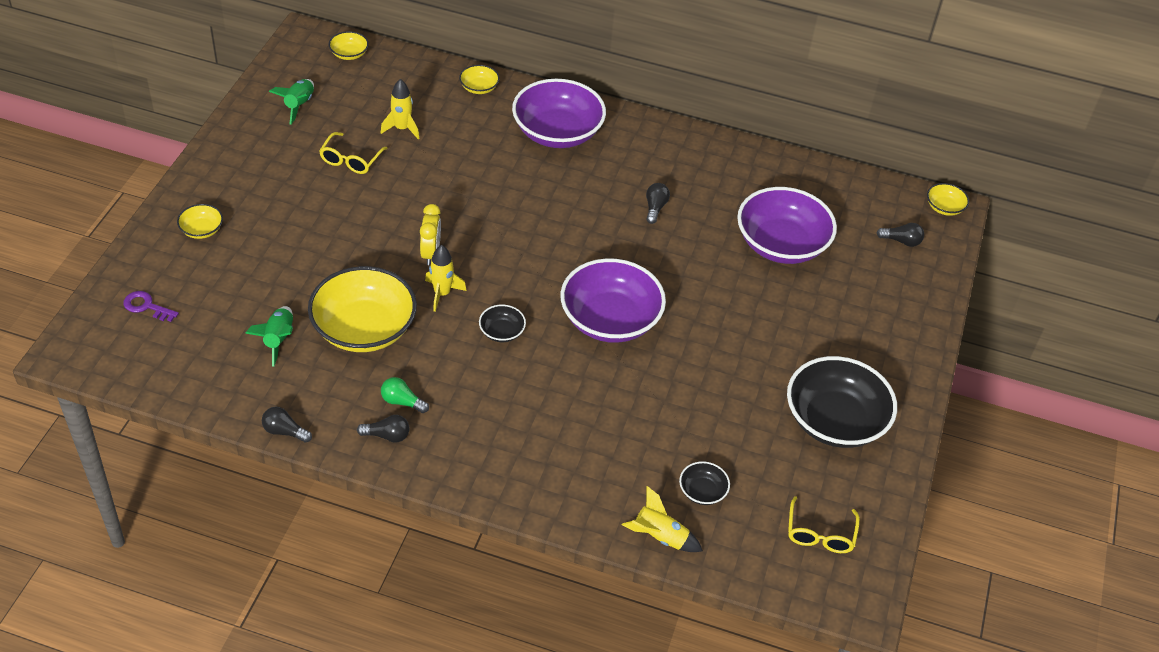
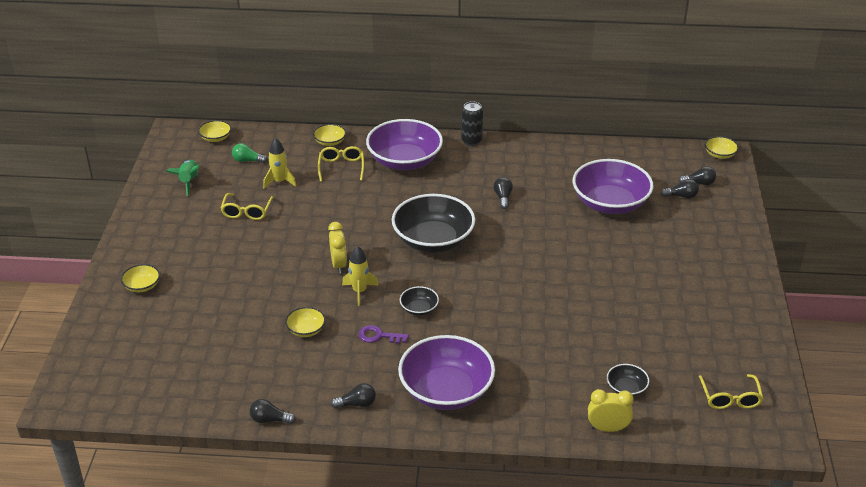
camera: 10 degrees left, 10 degrees down
purple key [123,291,179,322] -> purple key moved to [359,325,409,344]
green rocket [245,306,293,367] -> none
yellow bowl [308,266,417,352] -> yellow bowl [285,307,326,337], size x0.44
green light bulb [381,377,429,413] -> green light bulb moved to [232,143,267,163]
purple bowl [560,258,666,343] -> purple bowl moved to [398,335,495,410]
yellow rocket [622,486,703,552] -> yellow clock [588,389,634,432]
black bowl [787,356,897,448] -> black bowl moved to [392,194,475,253]
none -> yellow glasses [318,146,364,182]
none -> black can [461,101,483,146]
none -> black light bulb [660,179,699,198]

